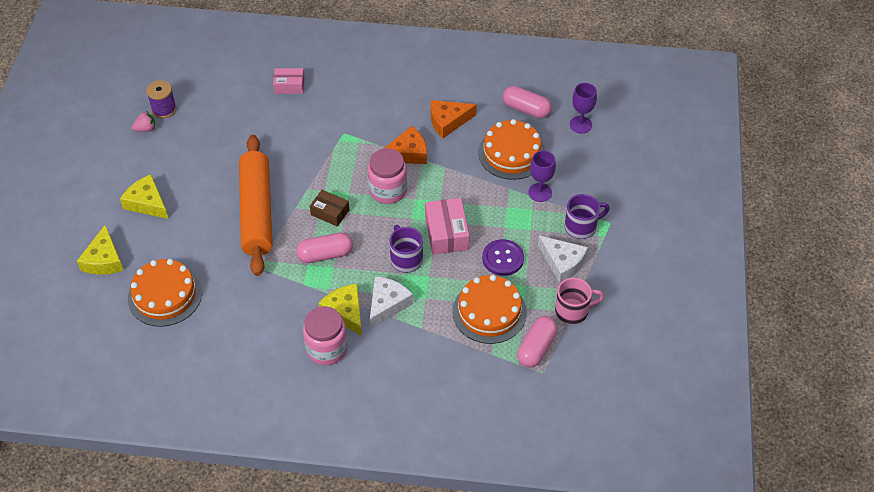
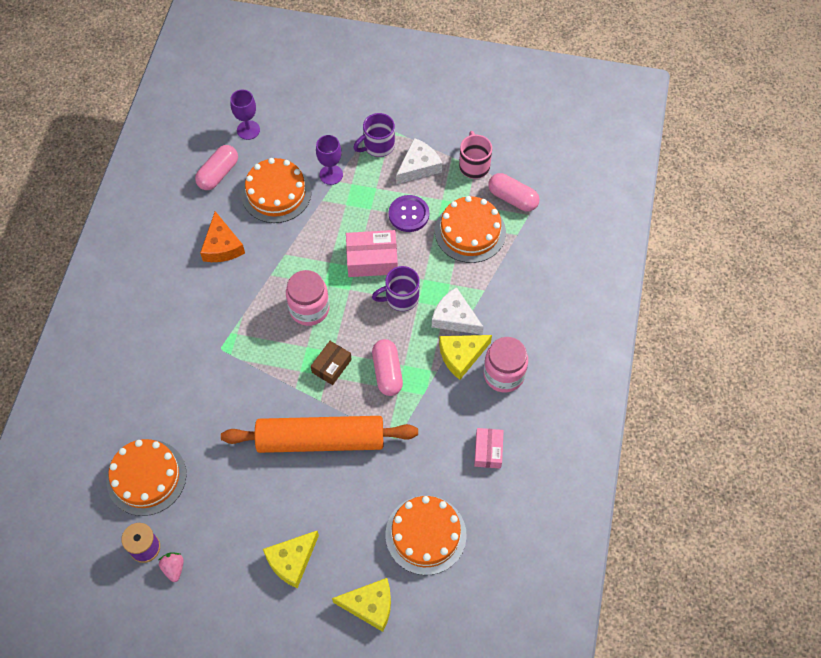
camera: 85 degrees left, 10 degrees up
pink box [273,68,305,94] -> pink box moved to [474,428,504,469]
orange cheese [385,126,427,164] -> none
purple mug [565,194,610,239] -> purple mug turned 105 degrees counterclockwise [353,113,395,157]
none -> orange cake [107,439,187,516]

